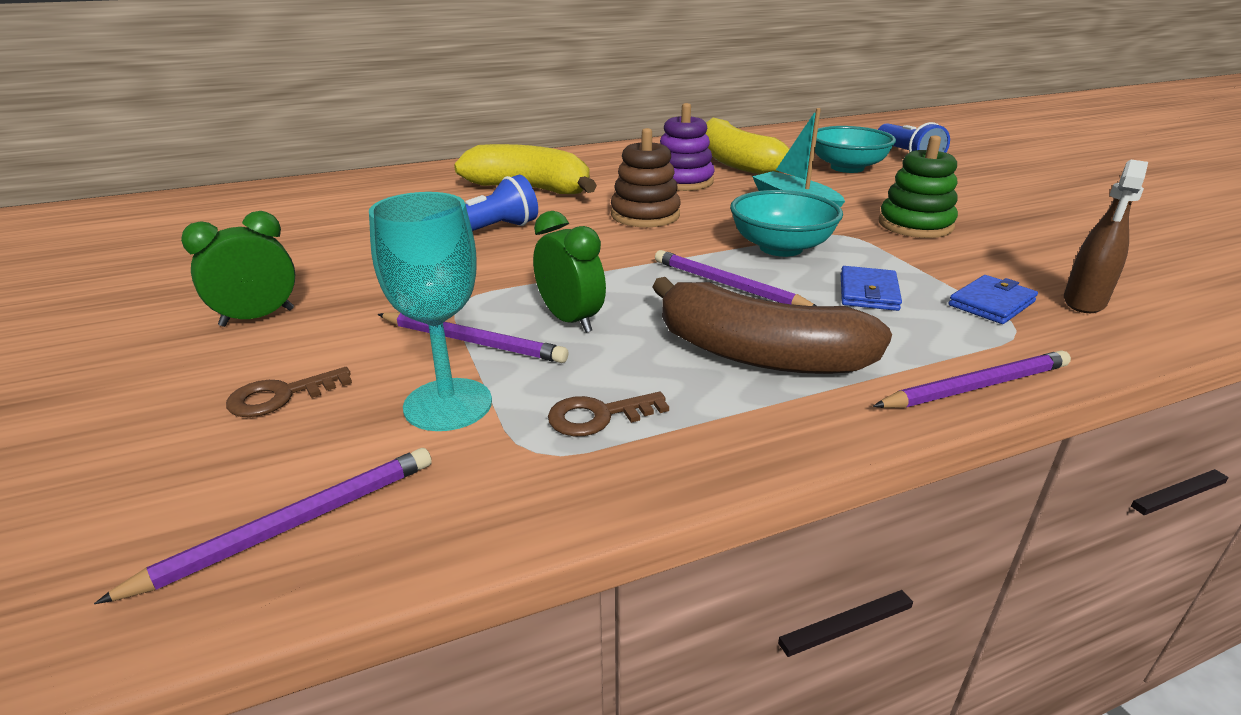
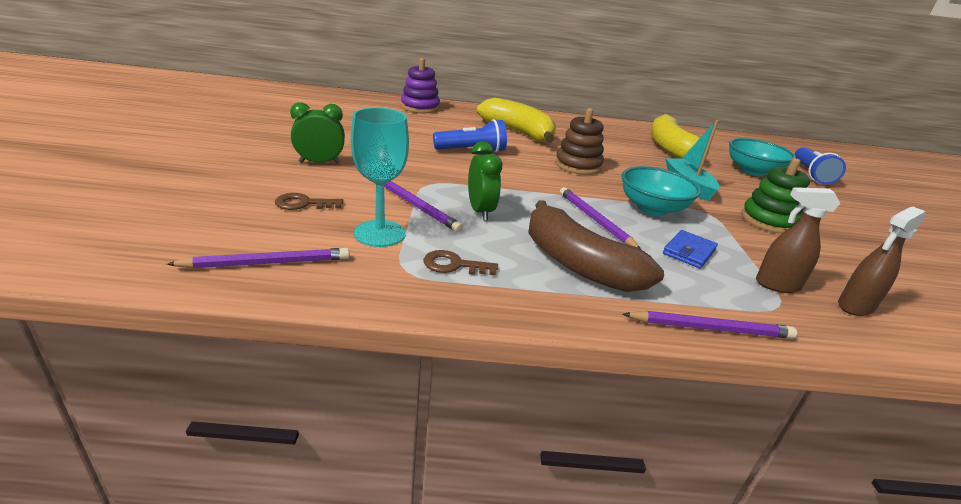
camera: 20 degrees right, 0 degrees up
purple stacking toy [660,103,715,191] -> purple stacking toy moved to [401,58,440,113]
blue wallet [949,275,1038,324] -> brown spray bottle [756,187,841,293]

